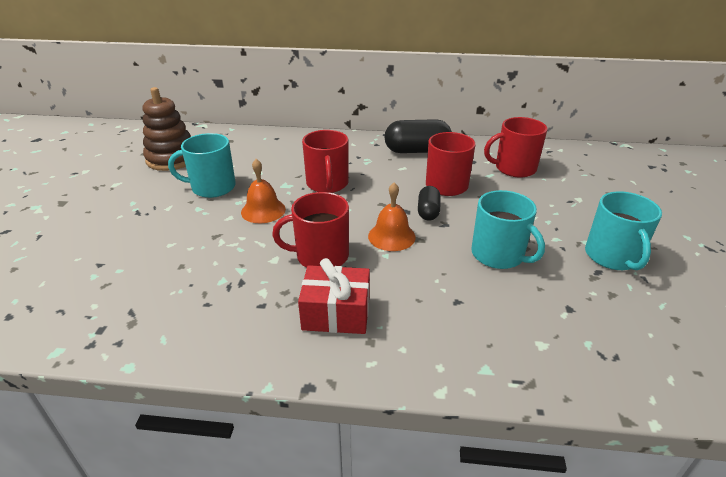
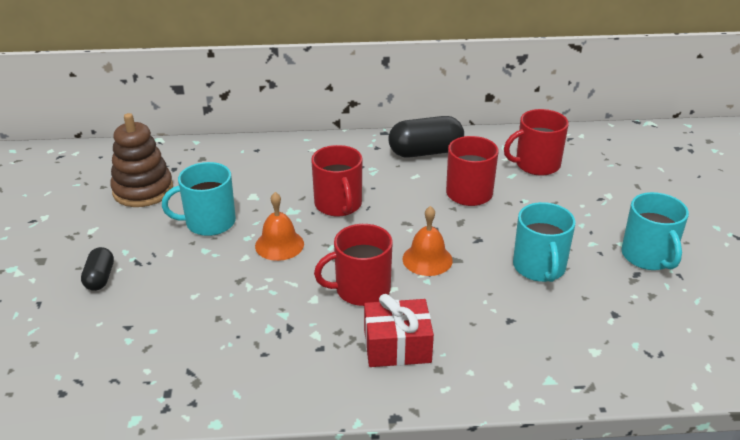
camera: 10 degrees left, 0 degrees up
black capsule [418,186,441,221] -> black capsule moved to [81,247,114,291]
turquoise mug [471,190,545,269] -> turquoise mug turned 45 degrees clockwise [513,202,576,282]

